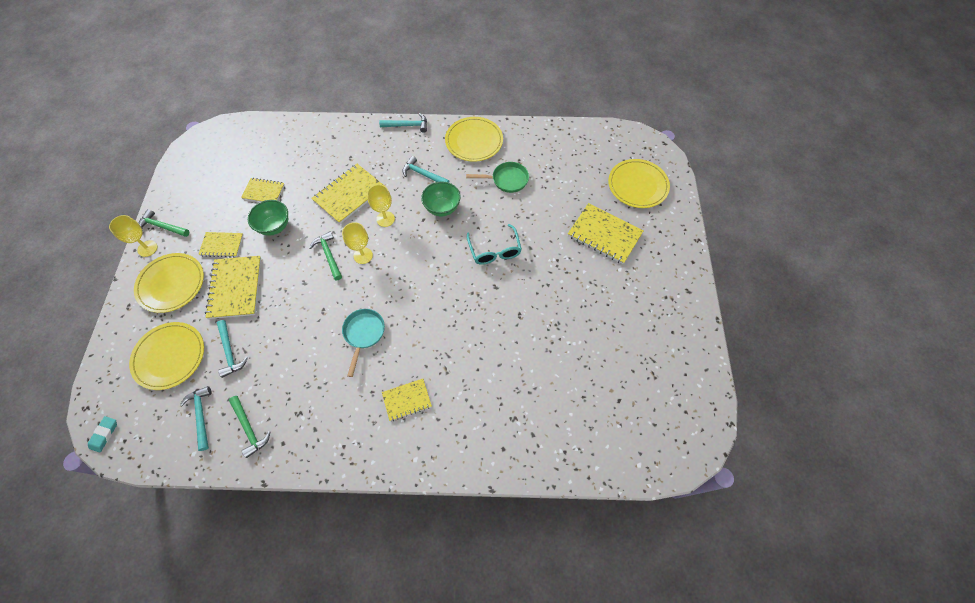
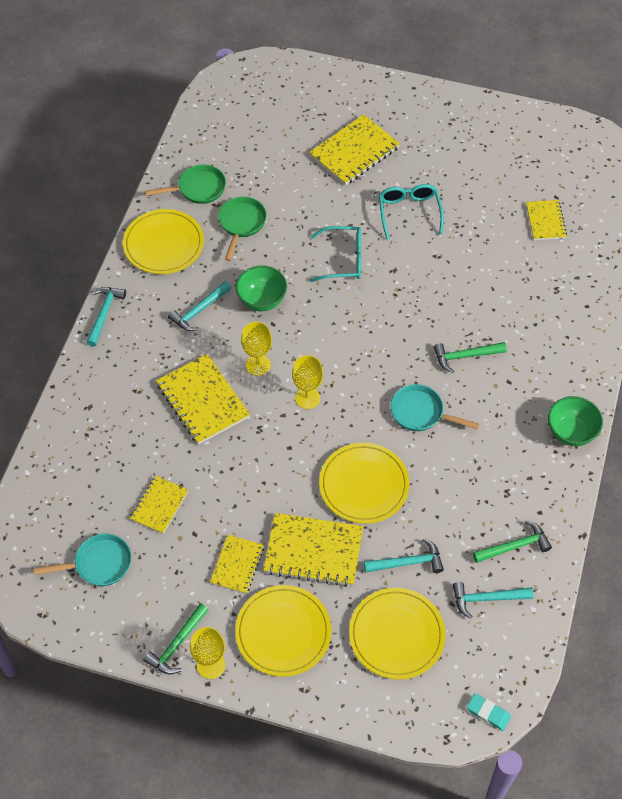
camera: 75 degrees left, 5 degrees down
green bowl [248,200,288,236] -> green bowl moved to [548,396,603,446]
green hammer [310,232,342,280] -> green hammer moved to [434,342,507,373]
yellow notebook [382,379,432,421] -> yellow notebook moved to [526,200,567,240]
yellow plate [608,159,670,208] -> yellow plate moved to [319,443,410,524]
none -> turquoise pan [33,534,131,586]
none -> green pan [145,165,226,204]
none -> turquoise glasses [379,184,444,240]

